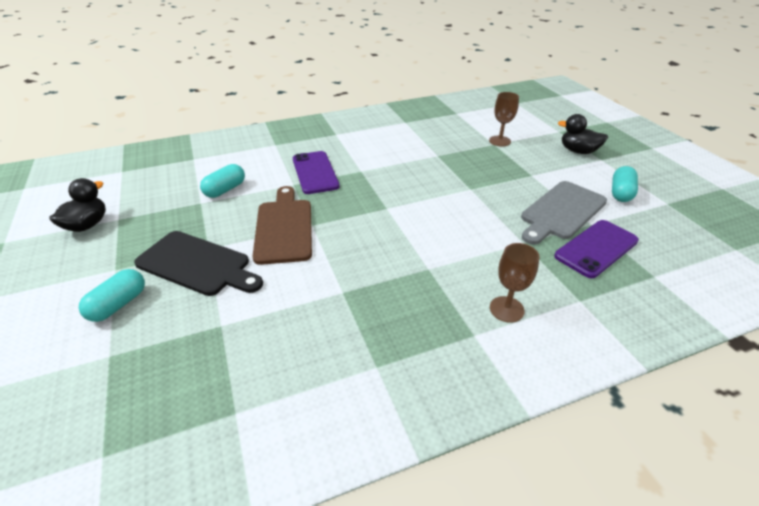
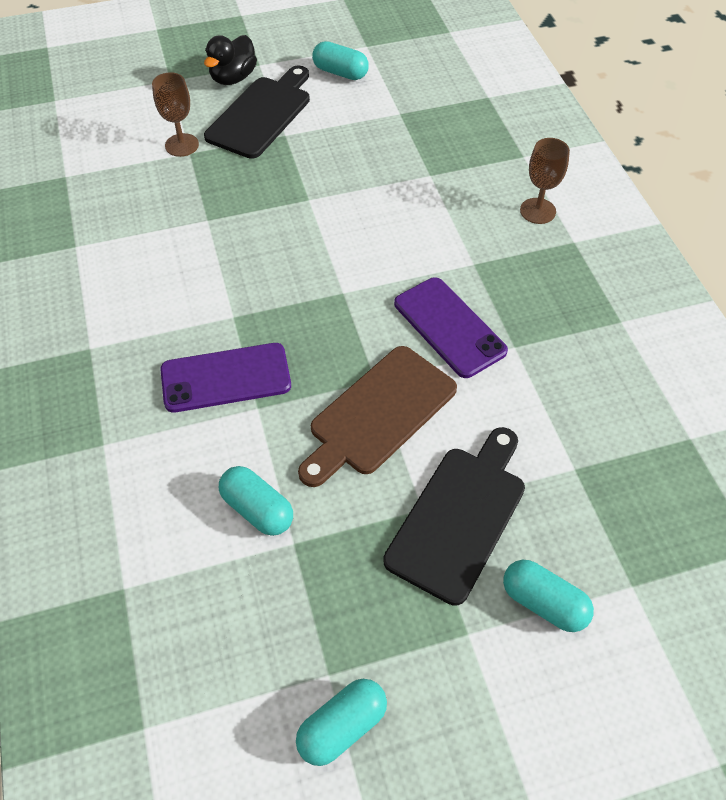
camera: 85 degrees left, 15 degrees up
black duck [49,178,106,232] -> turquoise capsule [296,679,387,766]
brown cutting board [252,186,312,265] -> brown cutting board turned 45 degrees counterclockwise [298,346,457,487]
grey cutting board [521,181,607,245] -> none
purple phone [554,220,639,278] -> purple phone moved to [394,277,508,378]
none -> black cutting board [204,66,310,159]

